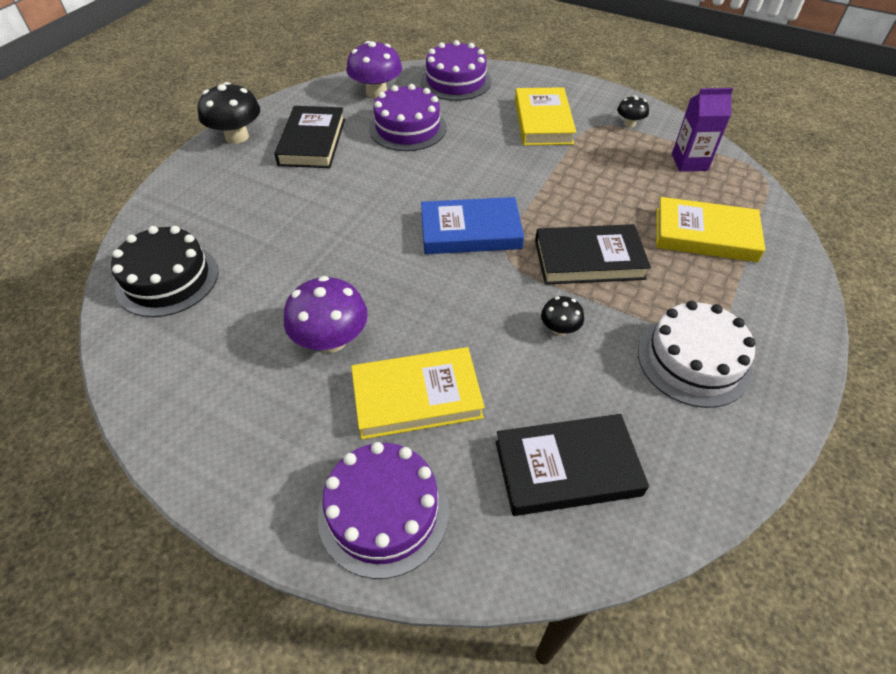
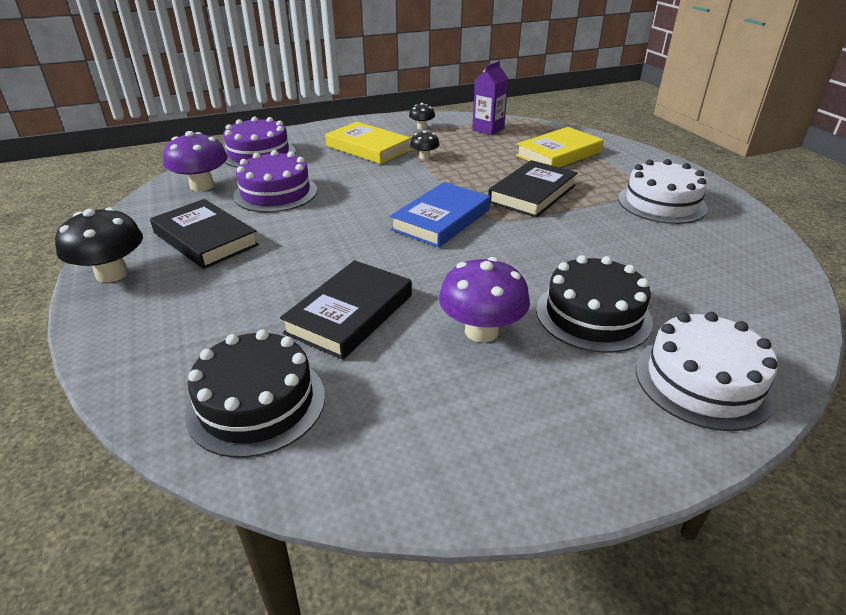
camera: 50 degrees left, 15 degrees down
purple cake [317,442,449,579] -> white cake [636,312,778,431]
yellow book [351,347,485,440] -> black cake [536,255,653,353]
black book [496,414,649,516] -> black book moved to [280,260,412,360]
black mushroom [541,296,584,336] -> black mushroom moved to [410,130,440,160]

